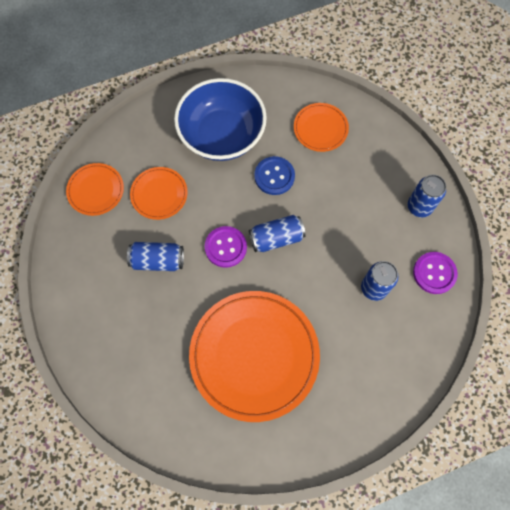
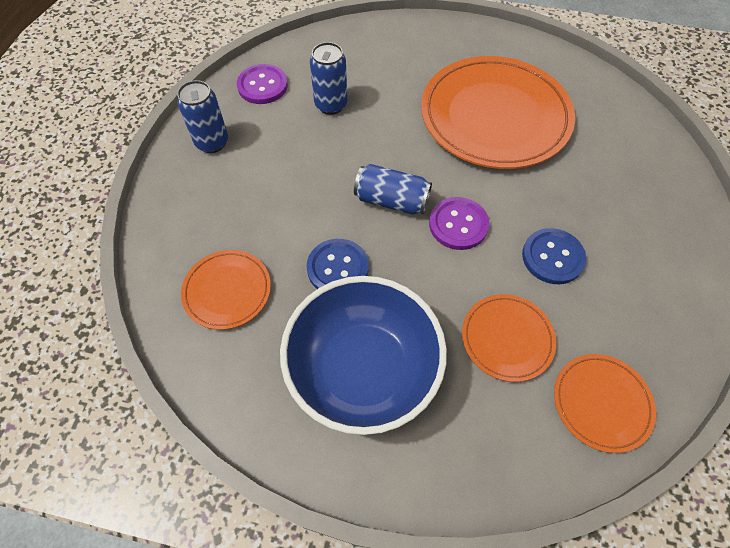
camera: 145 degrees left, 10 degrees down
blue can [127,242,184,271] -> blue button [522,228,586,284]

